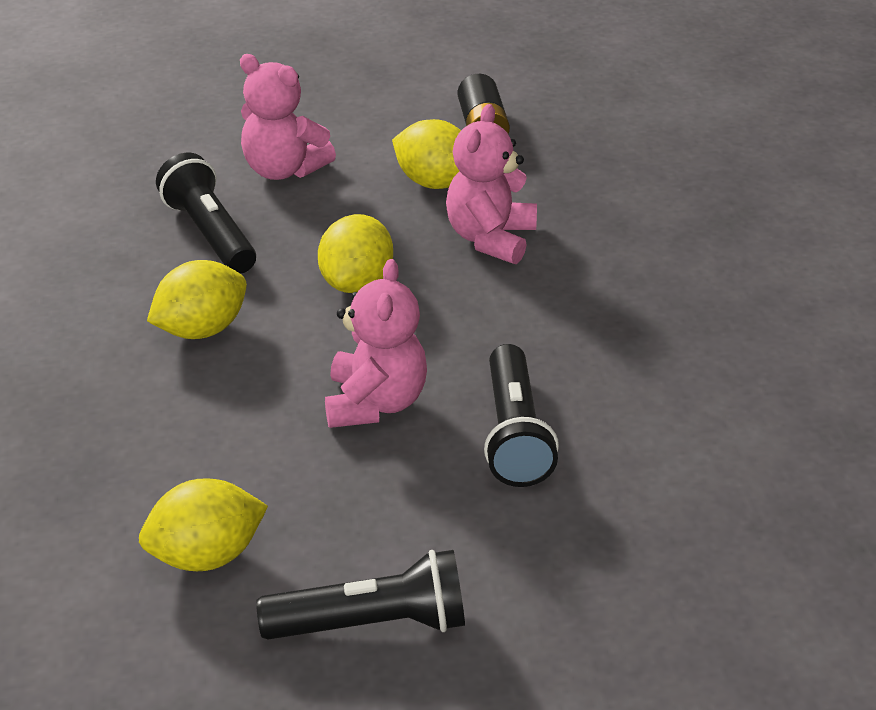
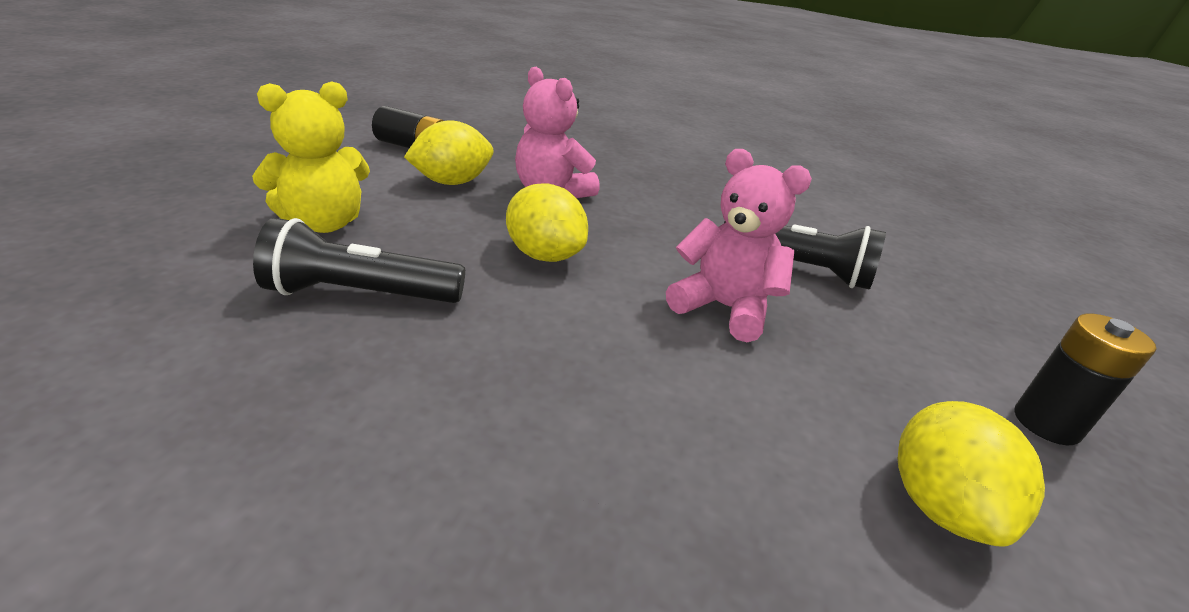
camera: 65 degrees left, 5 degrees down
yellow lemon [147,260,247,339] -> none
pink teddy bear [240,54,336,180] -> yellow teddy bear [252,81,370,233]
black flashlight [256,550,465,639] -> black battery [1014,313,1156,445]

